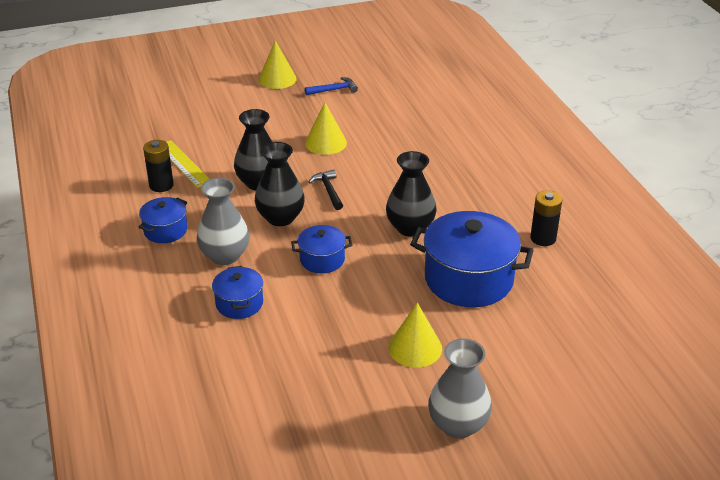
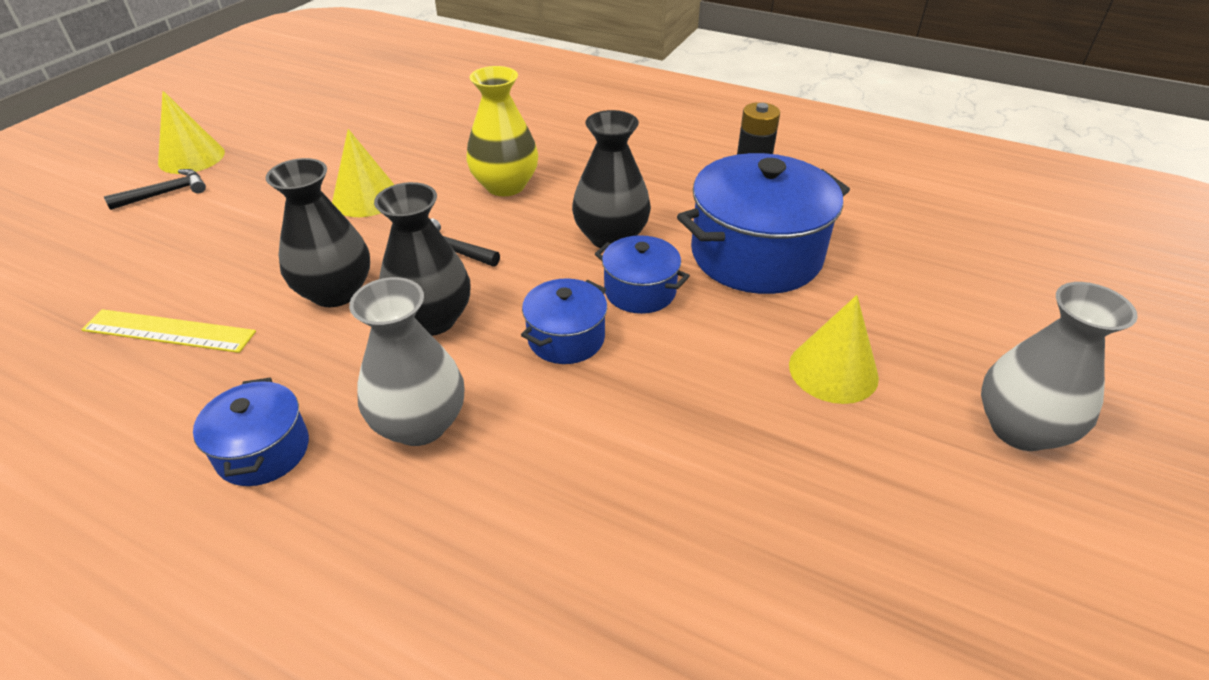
camera: 45 degrees left, 5 degrees up
black battery [143,140,174,192] -> none
blue pot [212,266,263,319] -> blue pot moved to [595,235,690,314]
blue hammer [305,77,358,95] -> none
none -> black hammer [104,169,206,210]
none -> yellow vase [466,66,538,196]

